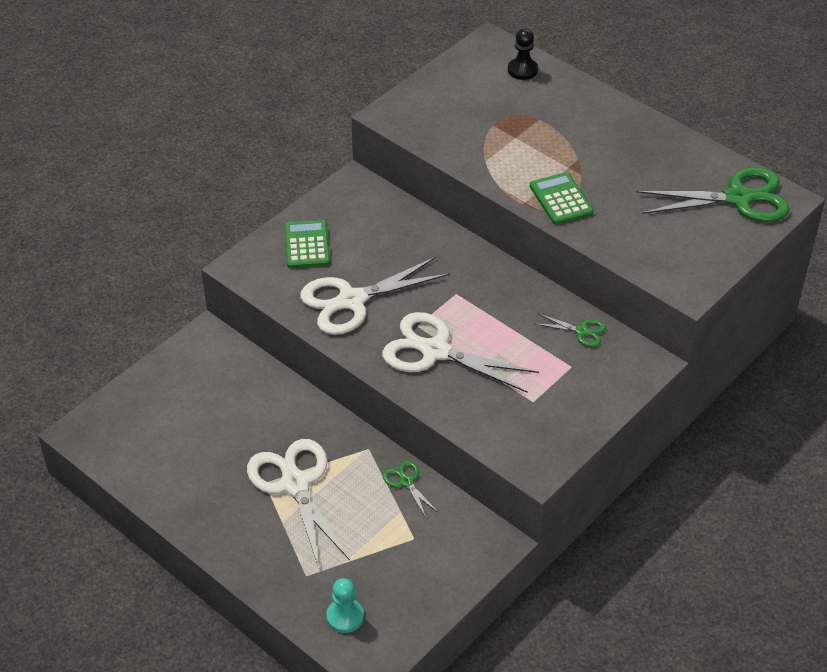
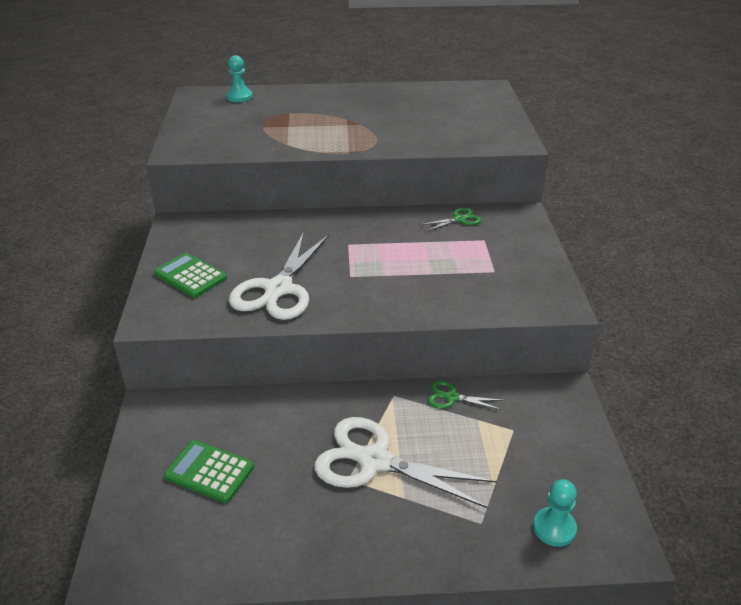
camera: 45 degrees left, 10 degrees down
white scissors [382,312,539,393] -> none
black pawn [508,29,538,80] -> turquoise pawn [226,55,253,102]
green calculator [530,172,593,225] -> green calculator moved to [164,440,254,503]
green scissors [637,167,790,222] -> none

